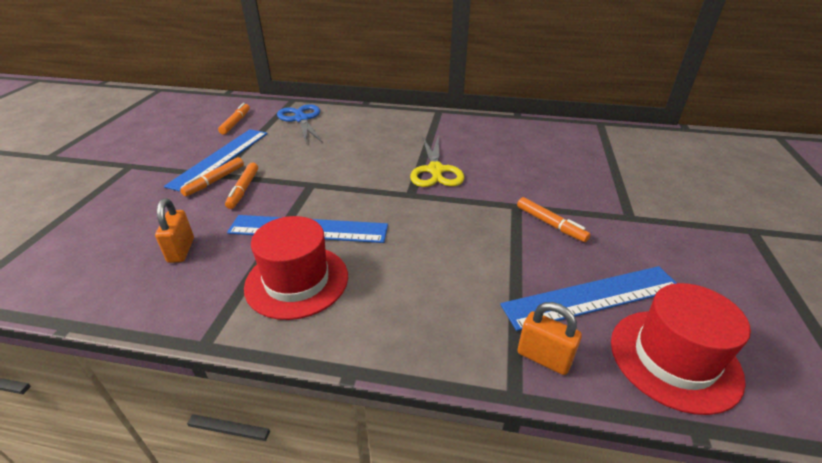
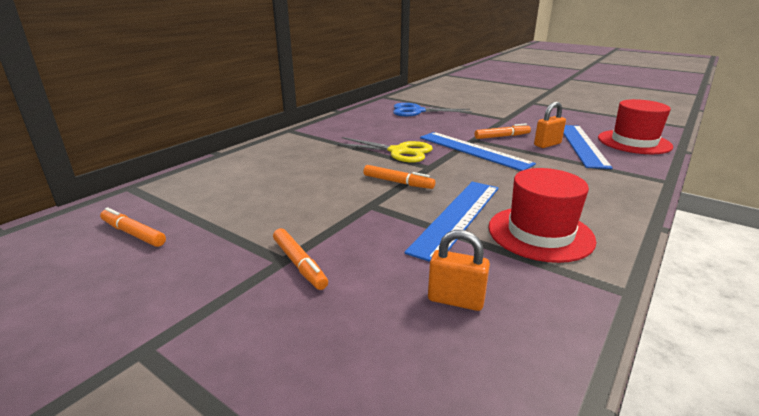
camera: 65 degrees left, 10 degrees down
blue ruler [164,129,268,191] -> blue ruler moved to [420,132,536,171]
orange marker [225,162,258,209] -> orange marker moved to [364,165,435,189]
blue scissors [277,104,323,143] -> blue scissors moved to [393,103,472,116]
orange padlock [517,302,582,375] -> orange padlock moved to [534,102,566,148]

